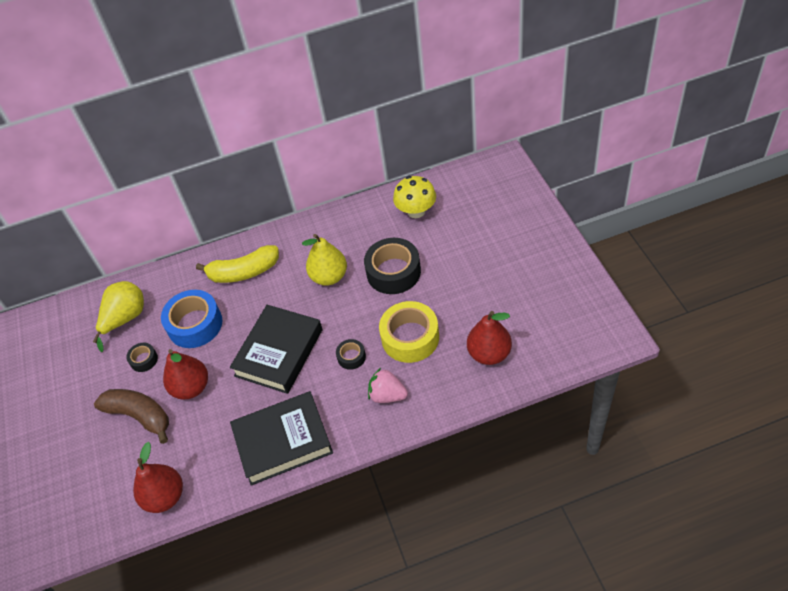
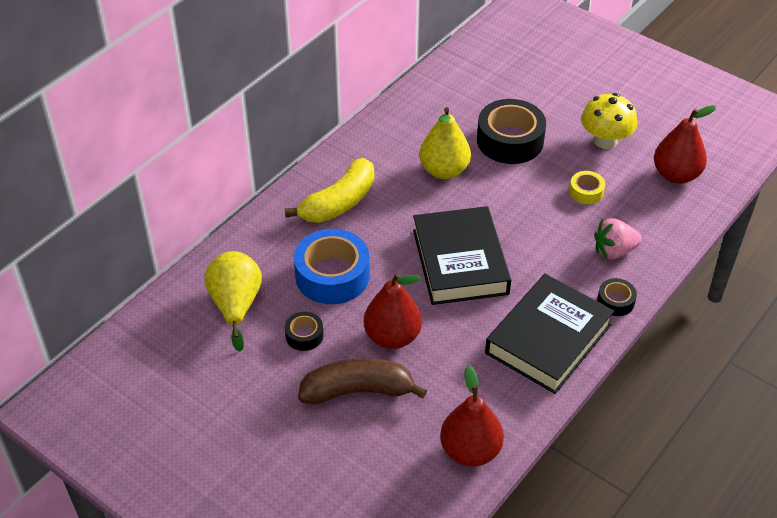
camera: 40 degrees left, 5 degrees down
black tape [336,339,366,370] -> black tape moved to [597,278,637,316]
yellow tape [379,301,439,363] -> yellow tape [569,171,605,205], size x0.49
yellow mushroom [393,176,436,218] -> yellow mushroom moved to [581,93,637,149]

